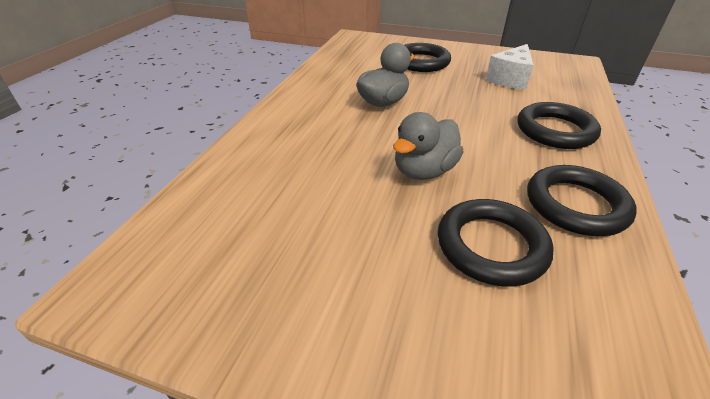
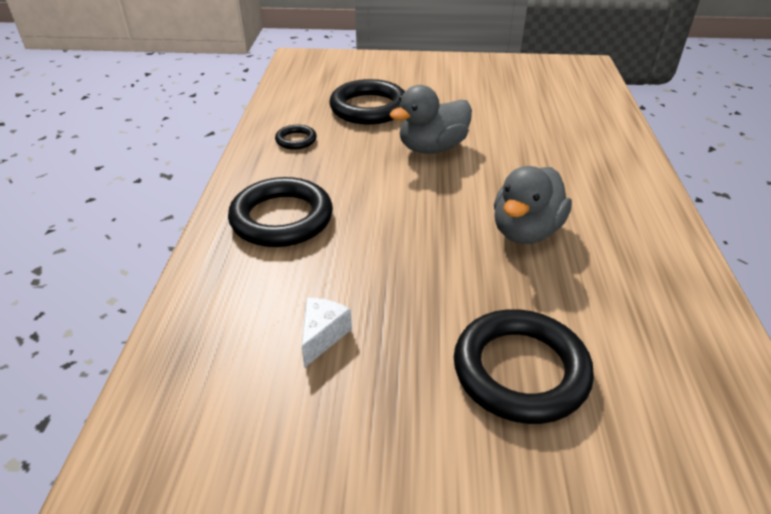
camera: 165 degrees right, 0 degrees up
grey duck [393,112,463,180] -> grey duck turned 150 degrees counterclockwise [389,85,472,154]
white cheese [486,44,534,90] -> white cheese [302,298,352,368], size x0.58
black ring [527,165,637,236] -> black ring [275,125,317,150], size x0.48

